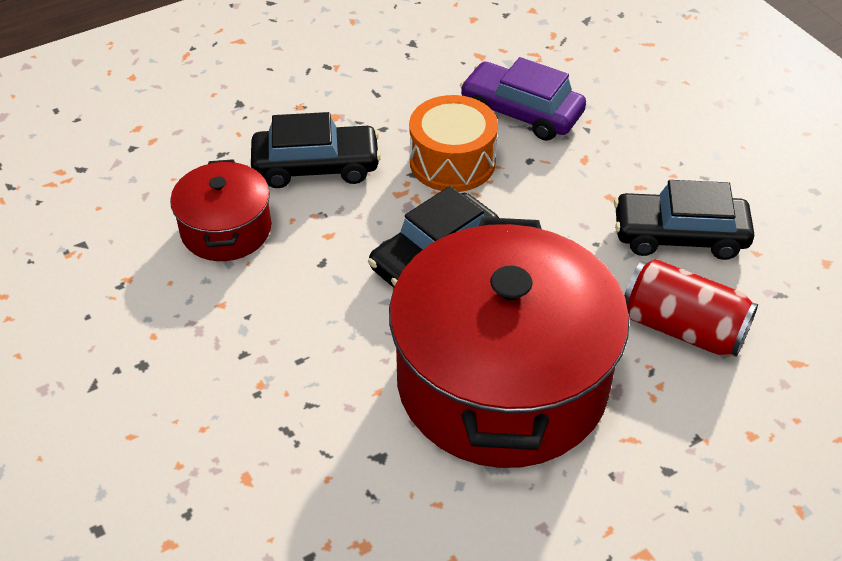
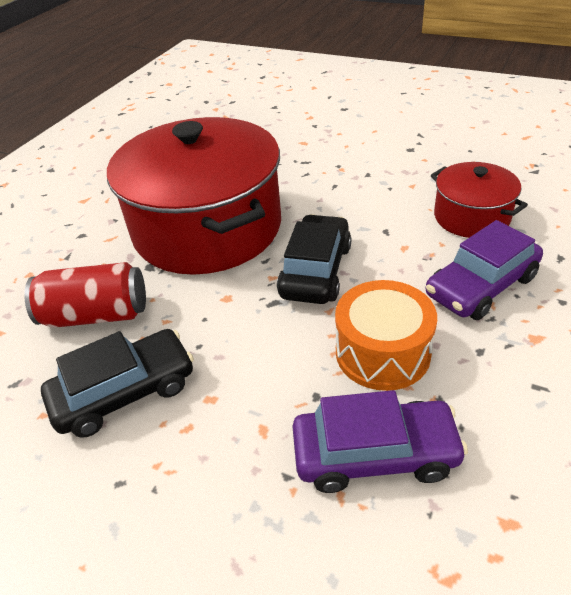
camera: 150 degrees right, 5 degrees down
black car [251,112,381,188] -> purple car [426,220,543,320]

